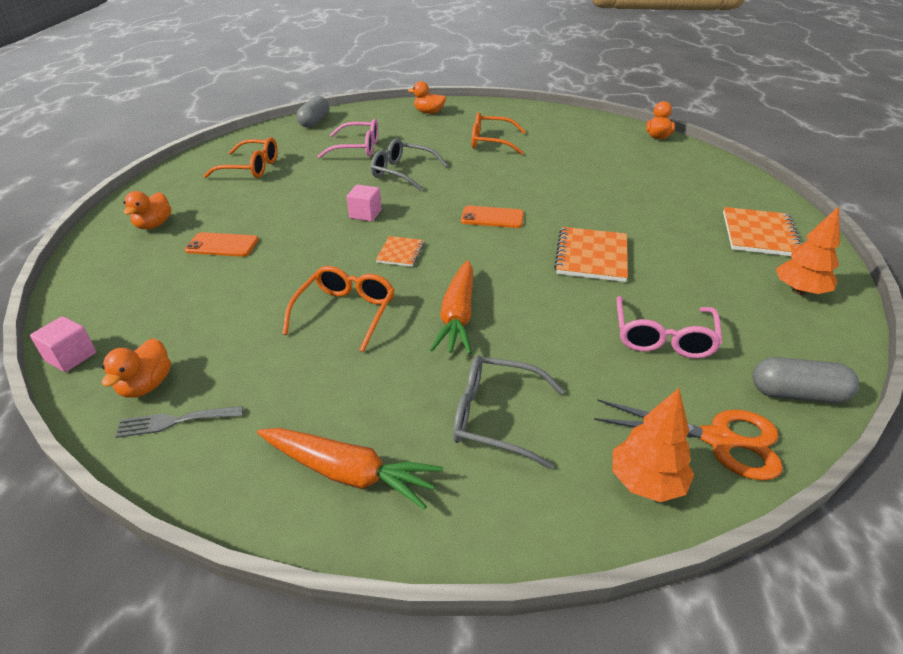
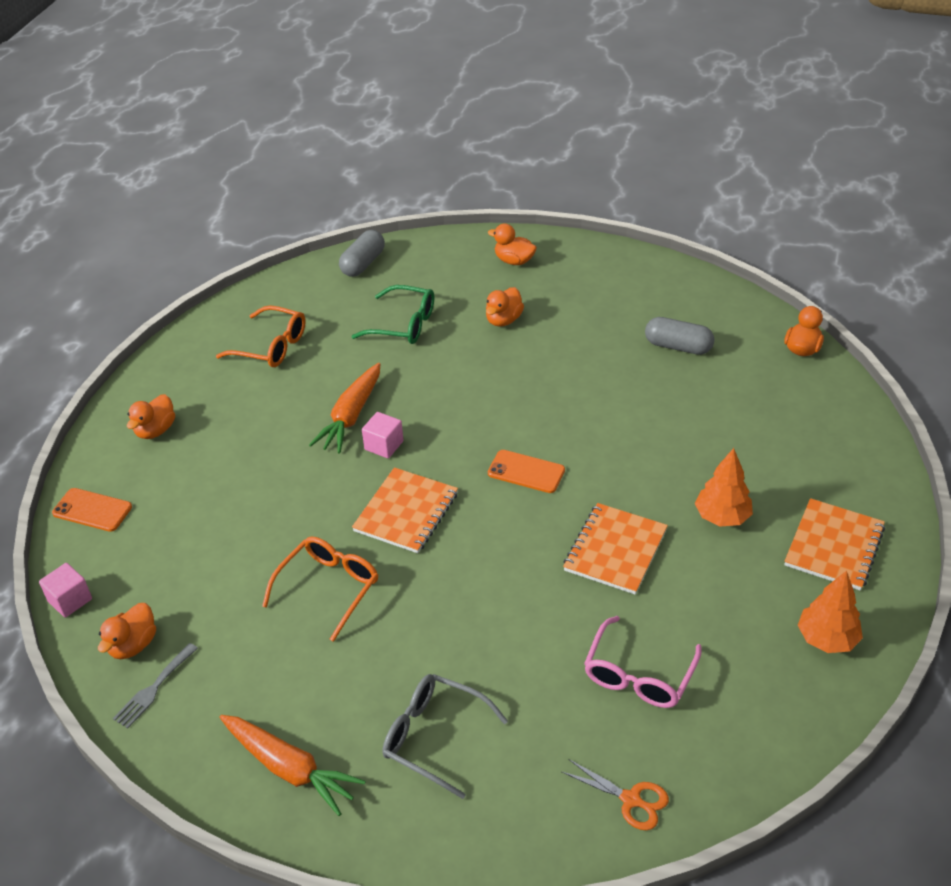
camera: 15 degrees right, 5 degrees up
grey fork [115,406,243,438] -> grey fork turned 60 degrees counterclockwise [113,643,198,729]
orange phone [185,232,259,257] -> orange phone moved to [52,488,132,532]
pink glasses [318,119,378,159] -> green glasses [351,285,434,344]
grey glasses [371,138,448,191] -> none
orange notebook [376,236,424,267] -> orange notebook [352,467,458,553], size x1.77
orange carrot [430,260,473,354] -> orange carrot moved to [309,363,380,453]
orange glasses [472,112,526,155] -> none
orange scissors [594,399,783,481] -> orange scissors [561,759,669,830], size x0.64
orange tree [612,388,694,502] -> orange tree moved to [695,448,753,527]
grey capsule [753,357,859,403] -> grey capsule moved to [645,317,714,355]
none -> orange duck [486,287,524,327]

